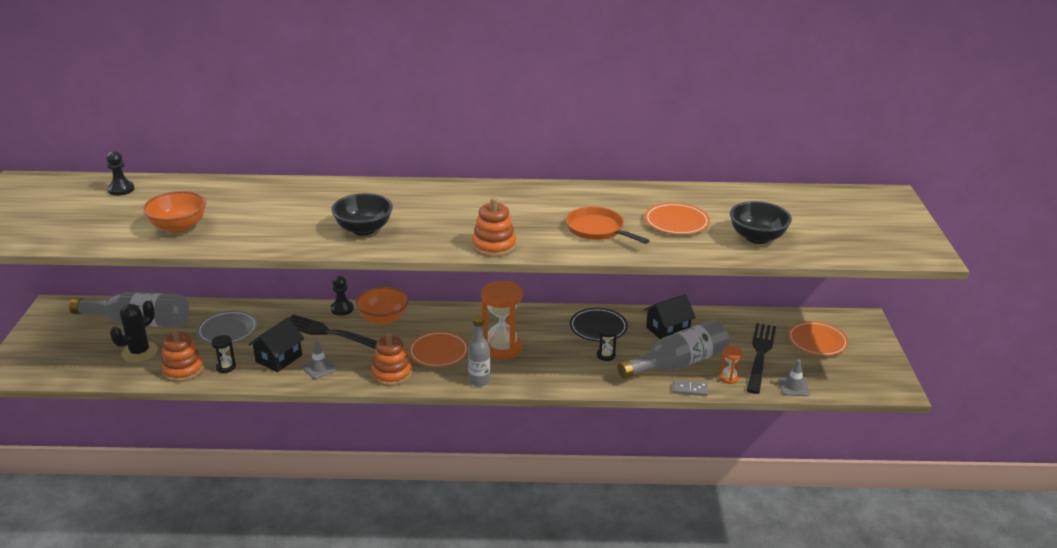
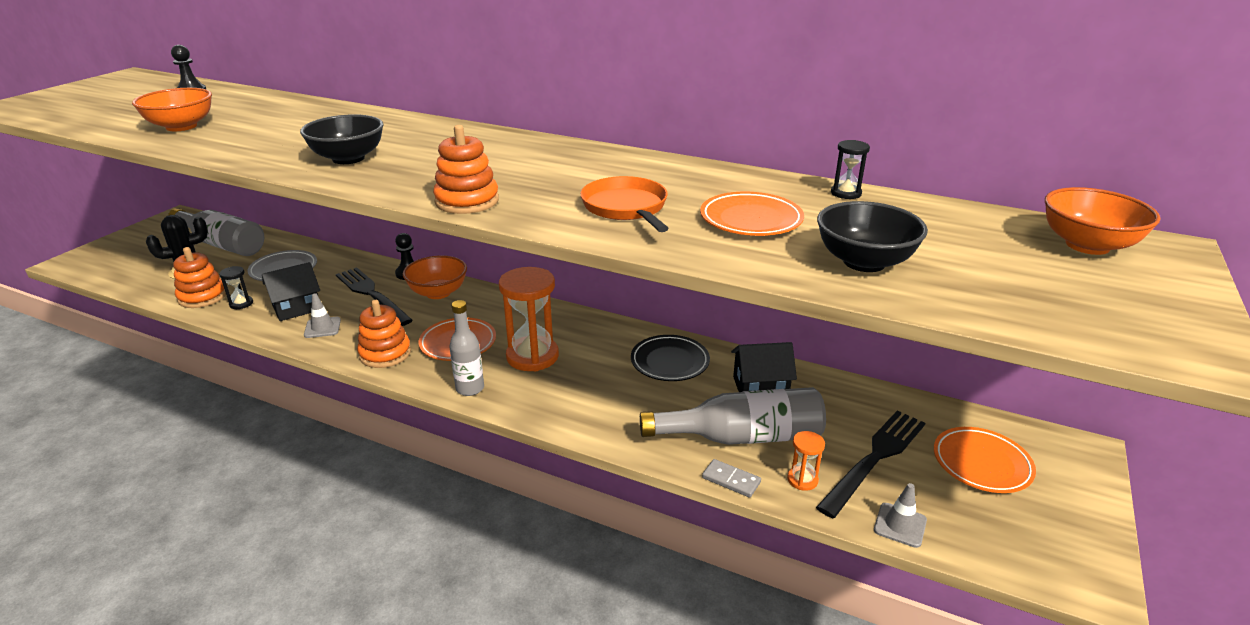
camera: 25 degrees right, 0 degrees up
black hourglass [597,324,617,361] -> black hourglass moved to [831,140,870,199]
none -> orange bowl [1045,187,1160,255]

